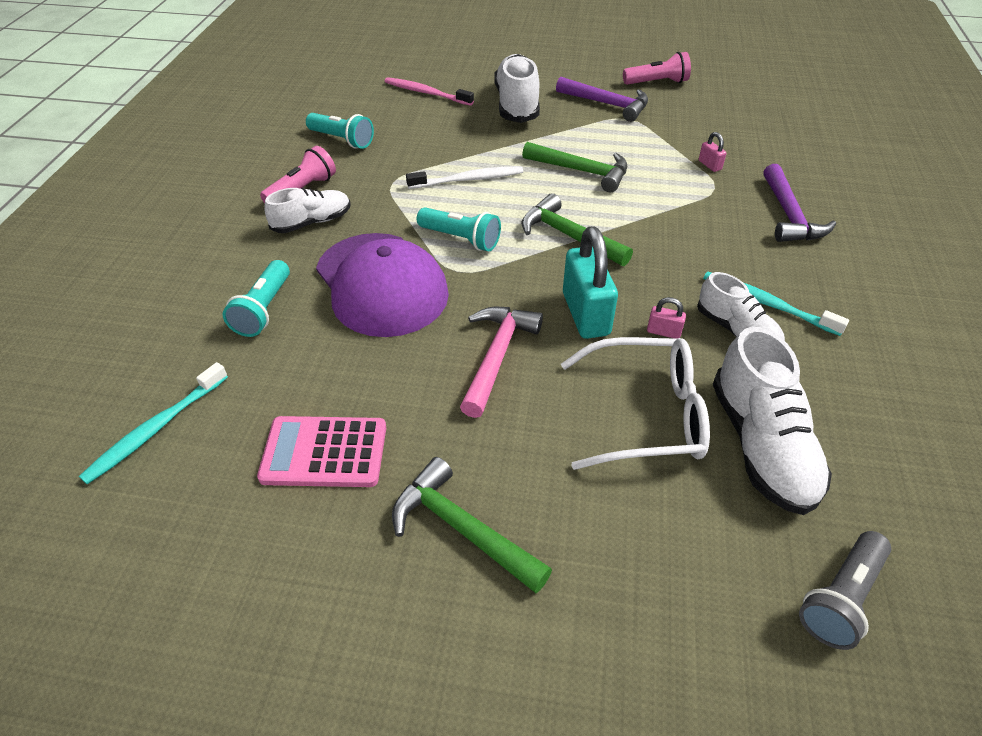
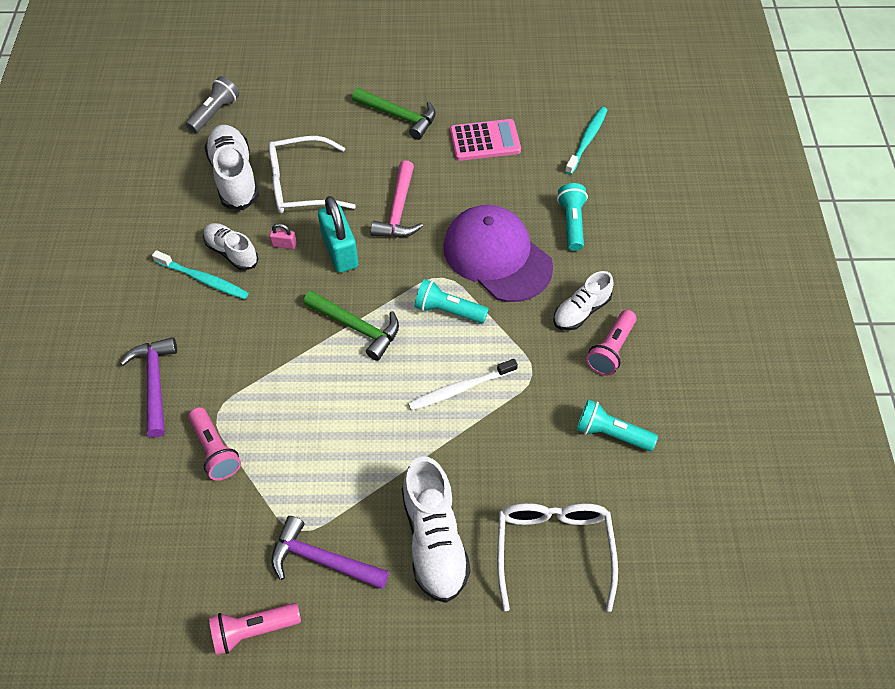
camera: 170 degrees right, 10 degrees up
pink toothbrush [384,77,474,106] -> white glasses [497,503,618,612]
green hammer [522,142,627,192] -> none
pink padlock [699,132,726,172] -> pink flashlight [188,407,241,480]

